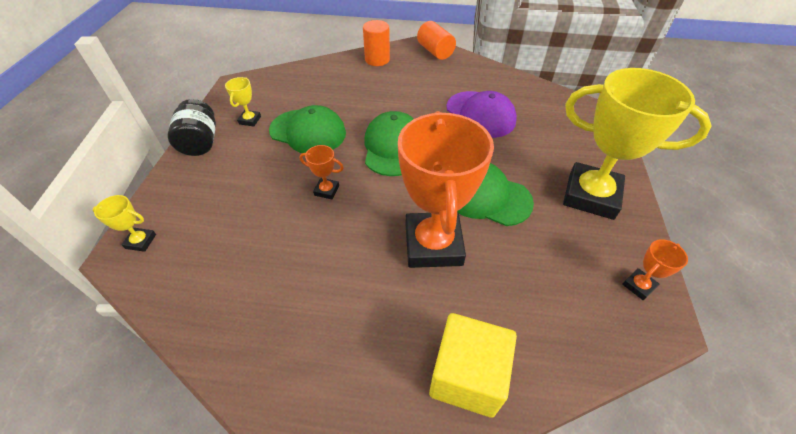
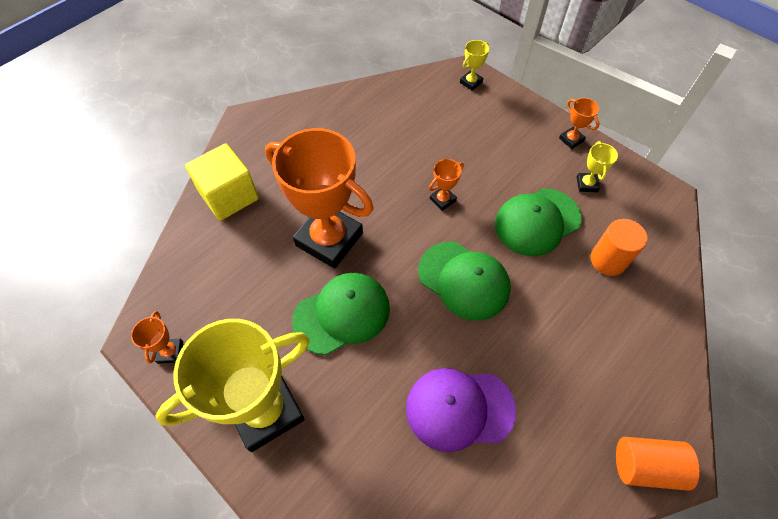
camera: 125 degrees right, 10 degrees up
black jar [168,99,216,156] -> orange trophy [559,98,600,149]
yellow trophy [225,77,261,127] -> yellow trophy turned 45 degrees clockwise [577,141,618,192]
orange cylinder [363,20,390,66] -> orange cylinder moved to [590,219,648,276]

